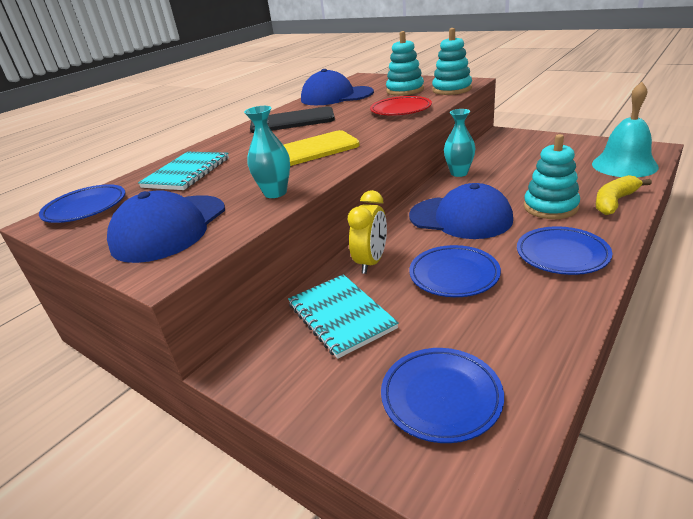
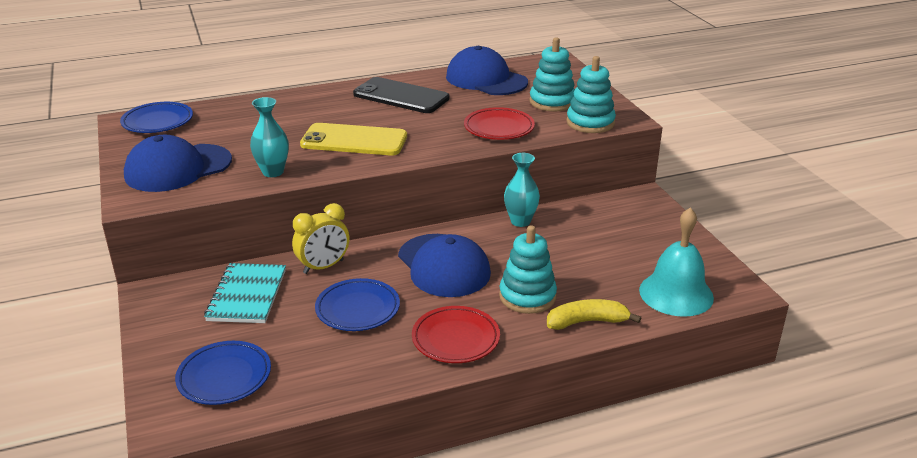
camera: 30 degrees right, 0 degrees up
turquoise notebook [138,152,229,190] -> none
blue plate [517,226,612,275] -> red plate [412,306,500,363]

